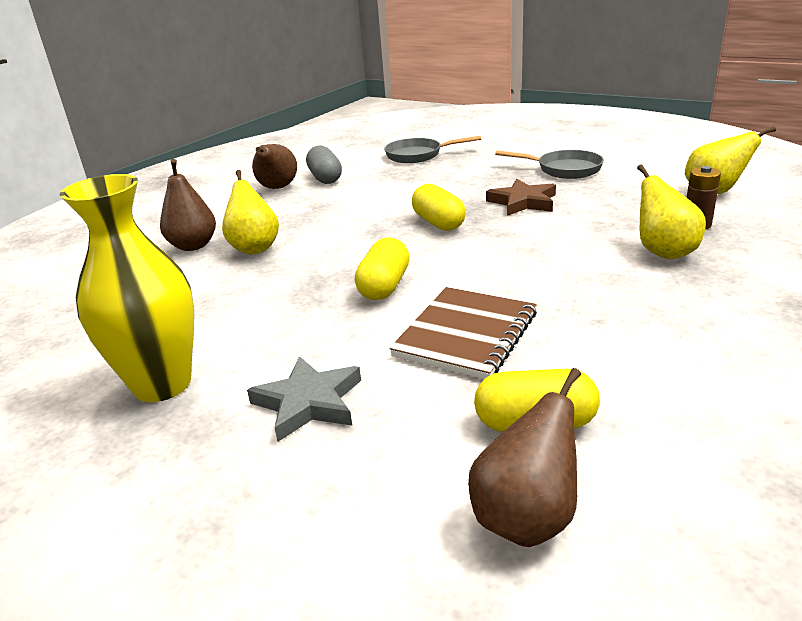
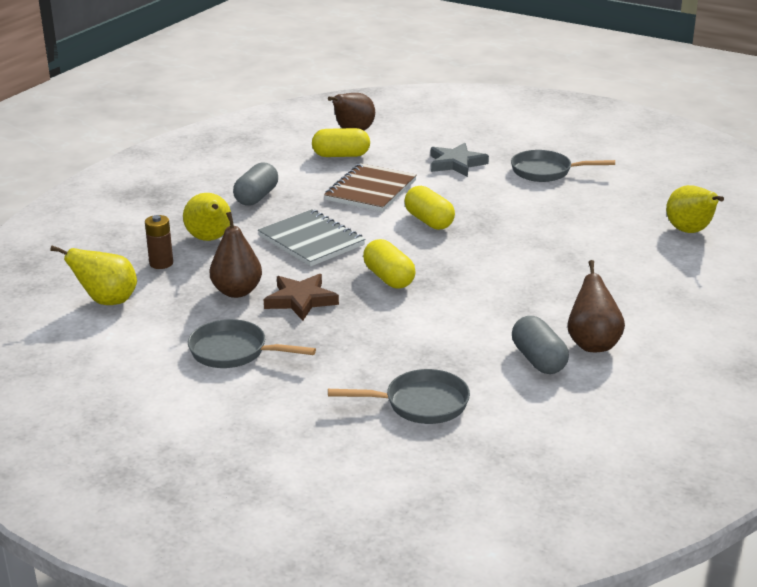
camera: 175 degrees right, 0 degrees up
yellow vase [60,174,194,402] -> grey pan [511,150,615,182]
brown pear [160,159,216,251] -> brown pear moved to [210,212,262,298]
yellow pear [222,170,279,254] -> yellow pear moved to [666,185,724,233]
yellow capsule [355,237,410,300] -> yellow capsule turned 45 degrees counterclockwise [404,186,455,230]
none -> grey capsule [233,163,278,206]
none -> grey notebook [258,209,365,266]

